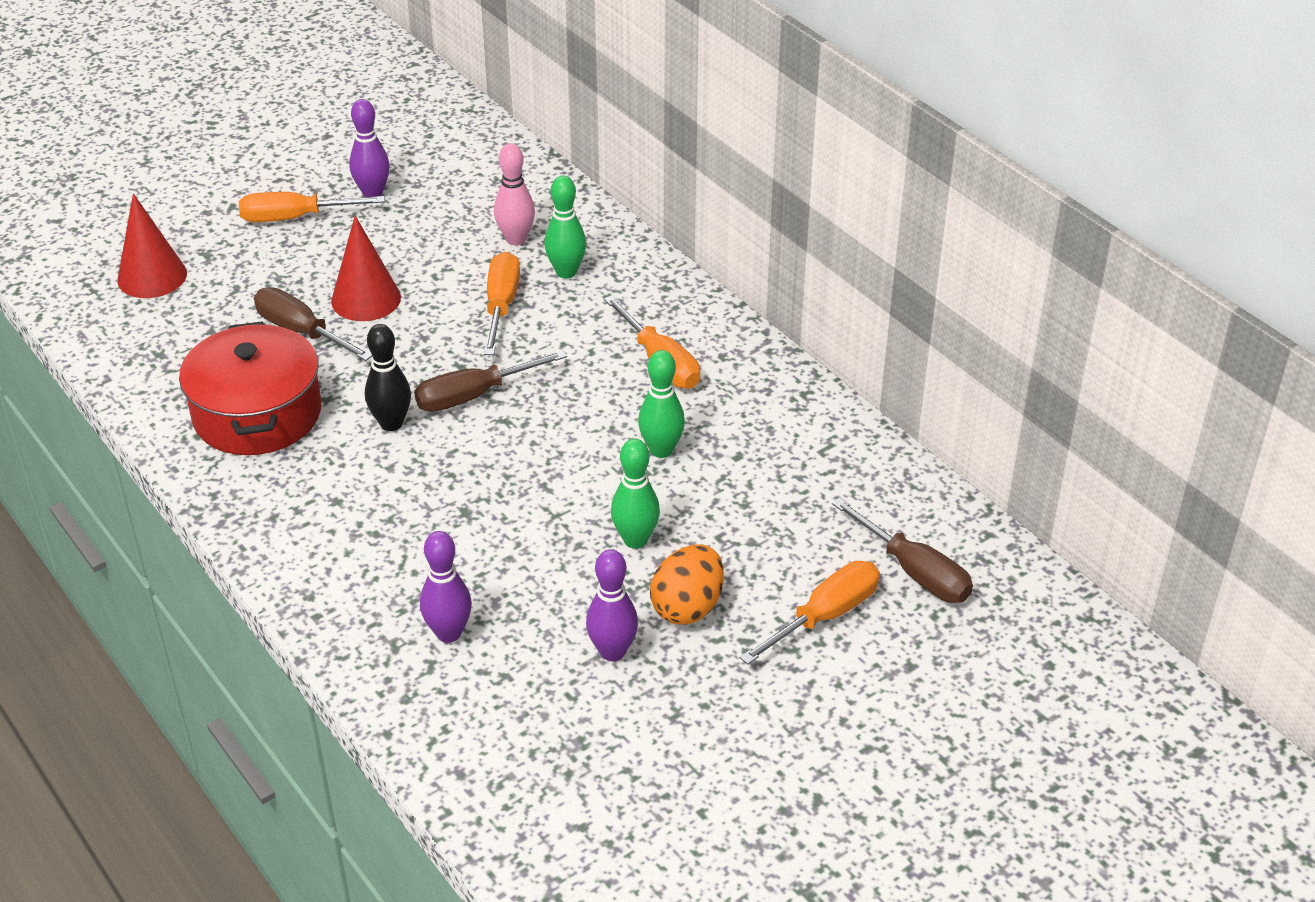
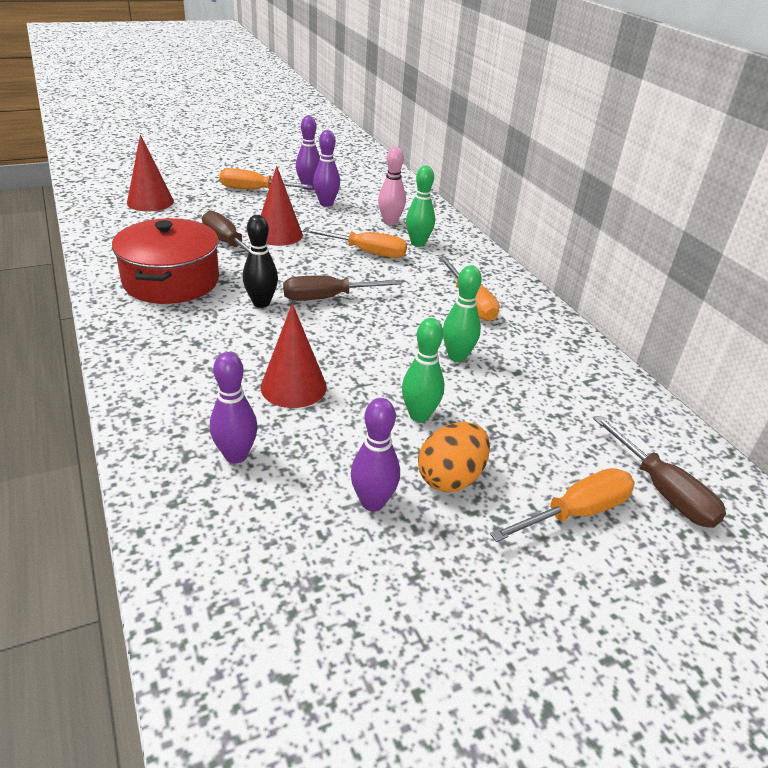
camera: 10 degrees right, 5 degrees down
orange screwdriver [484,252,520,355] -> orange screwdriver turned 90 degrees clockwise [303,228,407,258]
none -> red cone [261,303,327,408]
none -> purple bowling pin [313,130,340,207]

